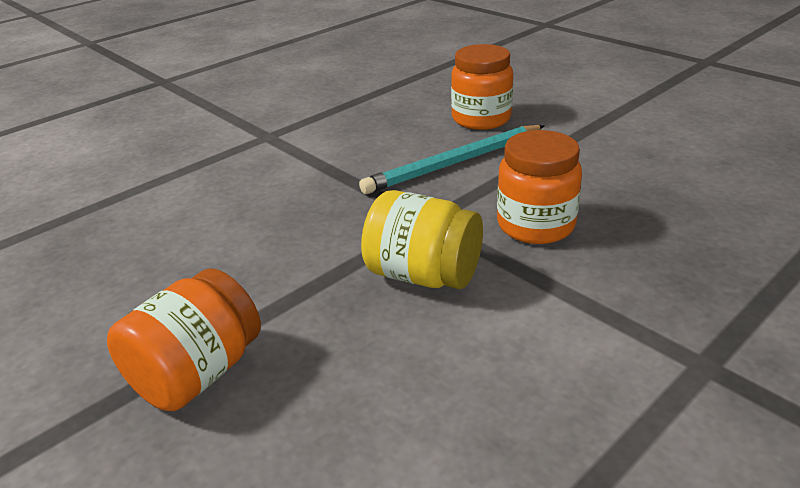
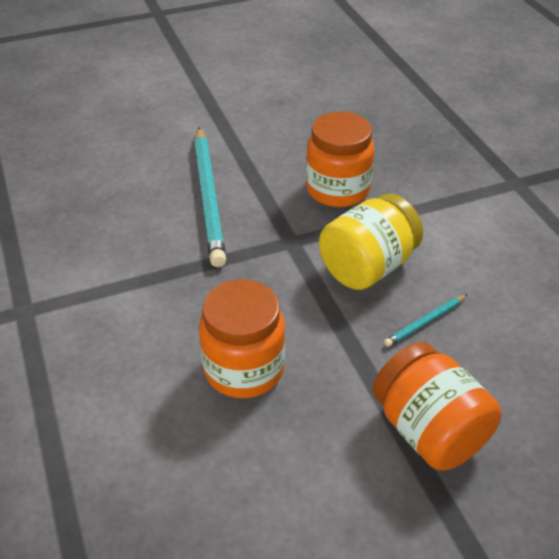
camera: 70 degrees left, 10 degrees up
orange jar [451,44,513,130] -> orange jar moved to [199,279,285,398]
none -> turquoise pencil [384,294,468,347]

